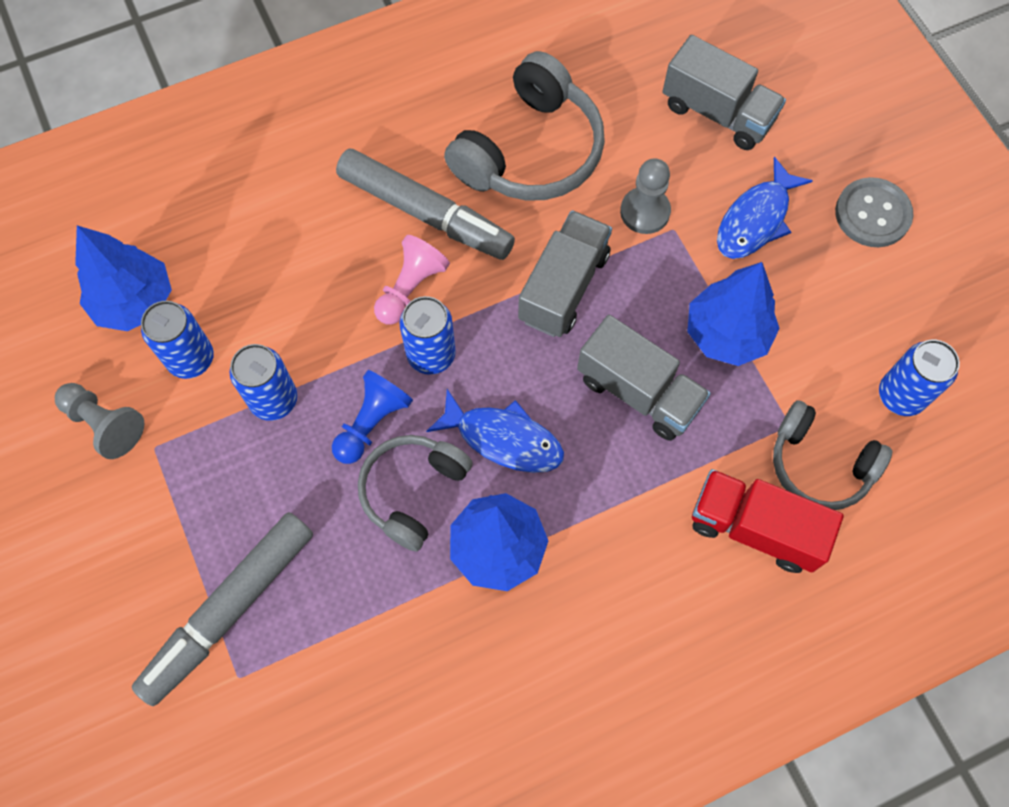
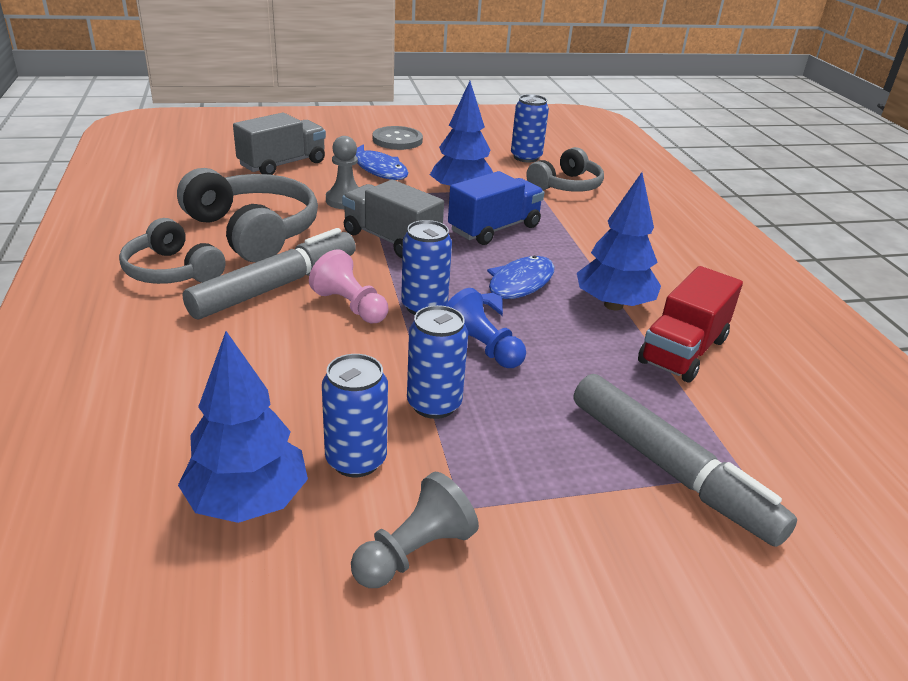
camera: 80 degrees left, 35 degrees down
grey headphones [358,435,473,552] -> grey headphones moved to [119,218,226,284]
grey truck [577,315,711,441] -> blue truck [448,171,544,245]
red truck [692,469,844,573] -> red truck moved to [638,266,743,383]

